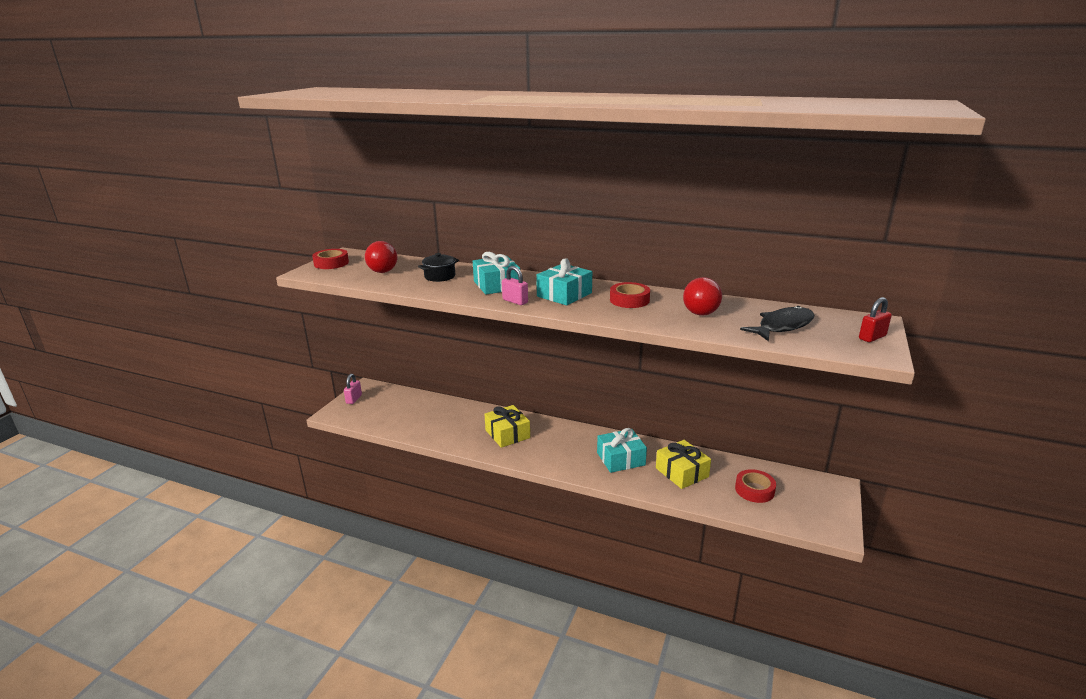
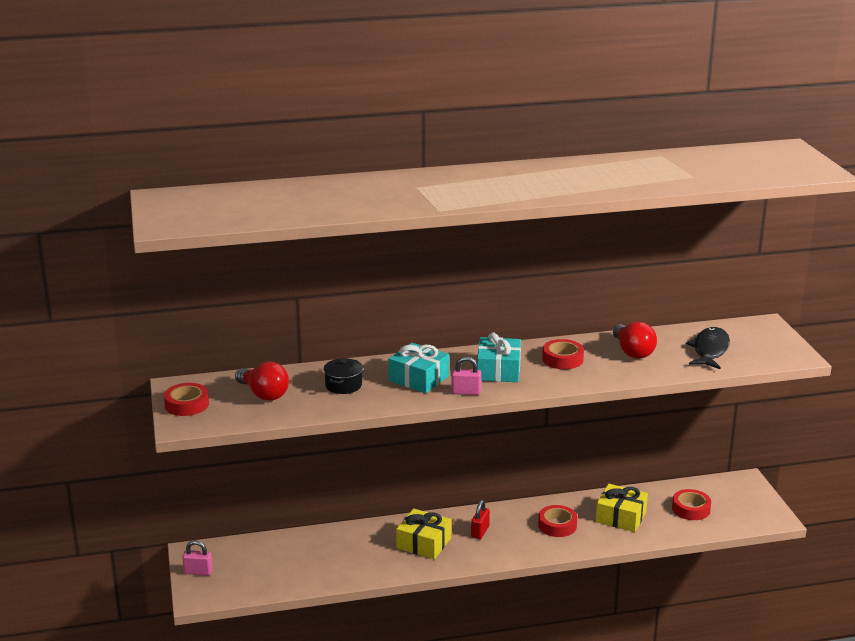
camera: 35 degrees left, 0 degrees up
pink padlock [344,374,362,404] -> pink padlock turned 60 degrees counterclockwise [182,540,213,576]
turquoise gift [597,428,647,473] -> red tape [538,505,577,537]
red padlock [859,297,892,342] -> red padlock moved to [471,500,490,539]

